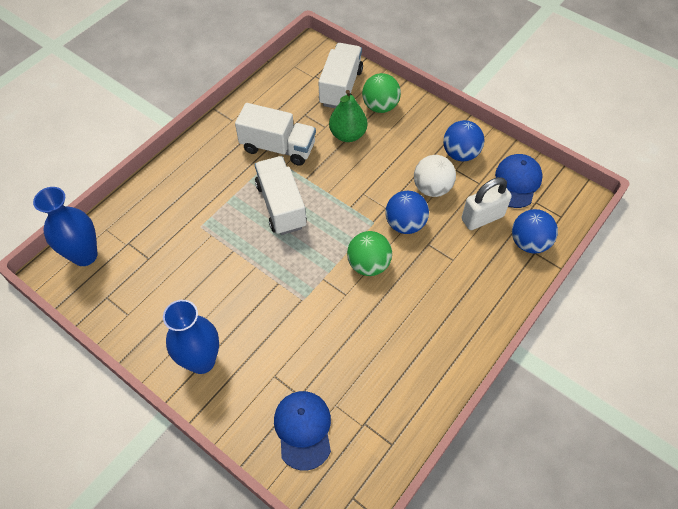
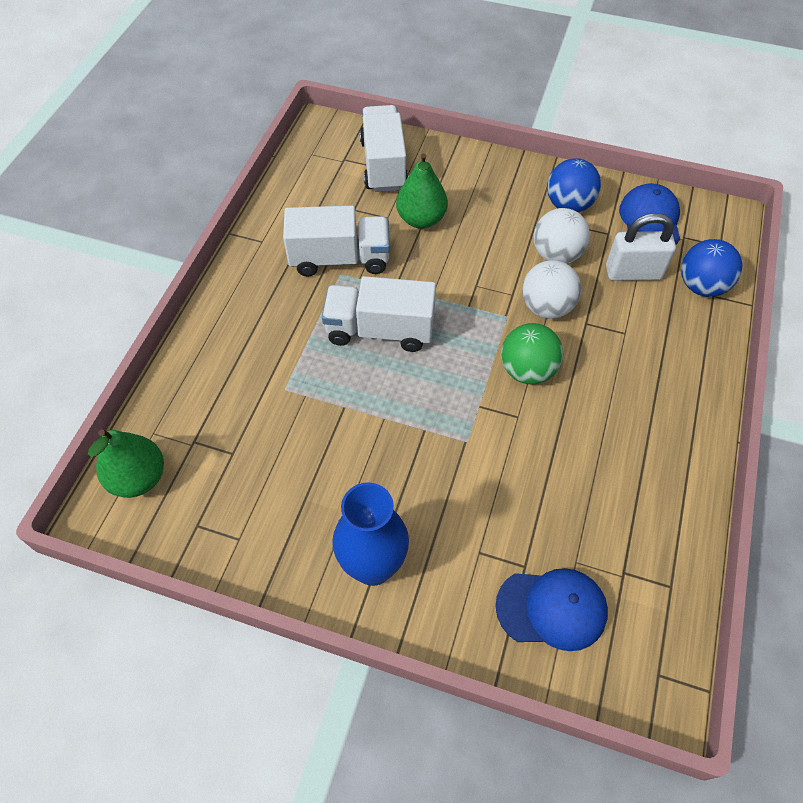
camera: 20 degrees left, 0 degrees up
blue vase [33,187,98,266] -> green pear [88,429,164,498]
white truck [255,156,307,235] -> white truck turned 45 degrees counterclockwise [322,276,436,352]
blue cap [274,391,331,470] -> blue cap turned 120 degrees clockwise [495,568,608,651]
green ball [362,73,401,113] -> none
blue ball [386,191,429,234] -> white ball [522,260,581,319]
white padlock [461,177,512,230] -> white padlock turned 45 degrees clockwise [606,213,676,281]

